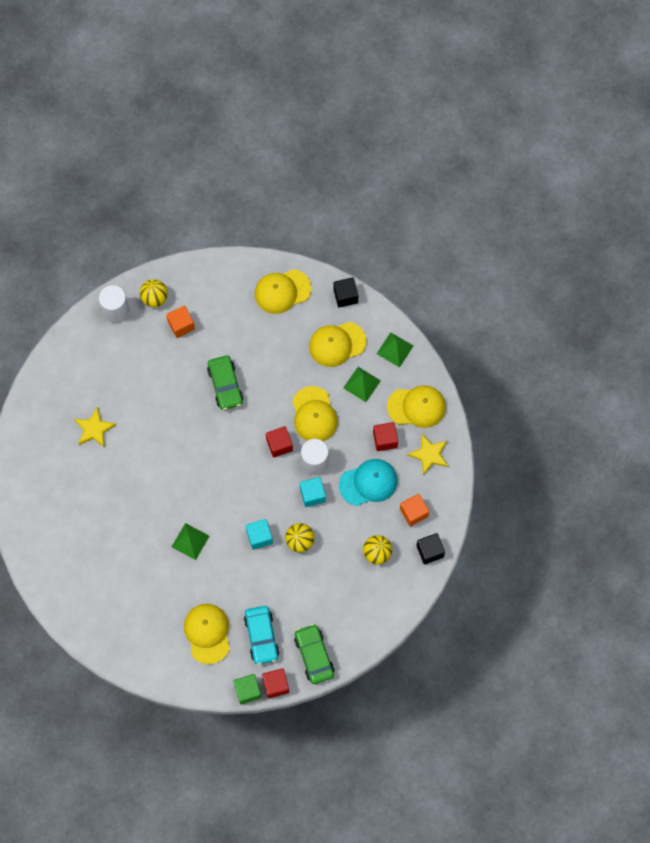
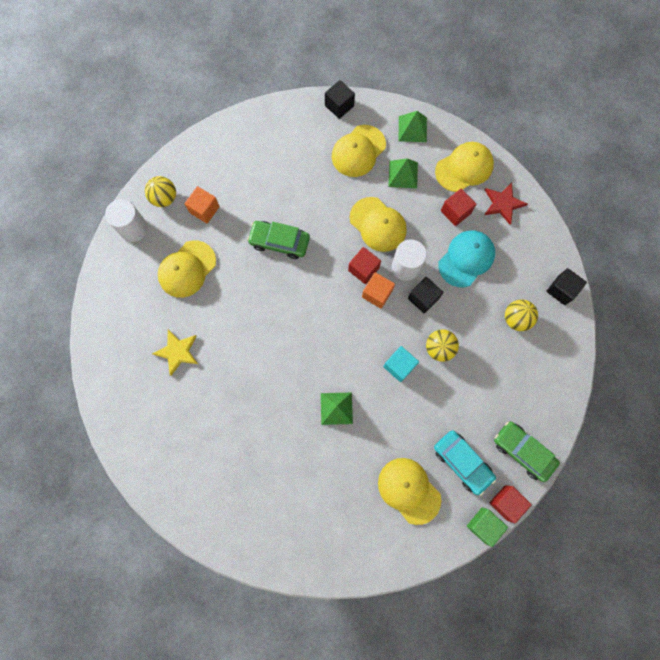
camera: 30 degrees left, 5 degrees up
green car [207,355,244,410] -> green car turned 150 degrees clockwise [247,221,310,259]
yellow cap [255,269,311,314] -> yellow cap moved to [158,240,216,298]
turquoise cube [300,477,326,507] -> black cube [408,277,443,314]
orange cube [400,494,429,526] -> orange cube moved to [362,272,395,308]
yellow star [407,434,448,475] -> red star [484,183,527,225]

